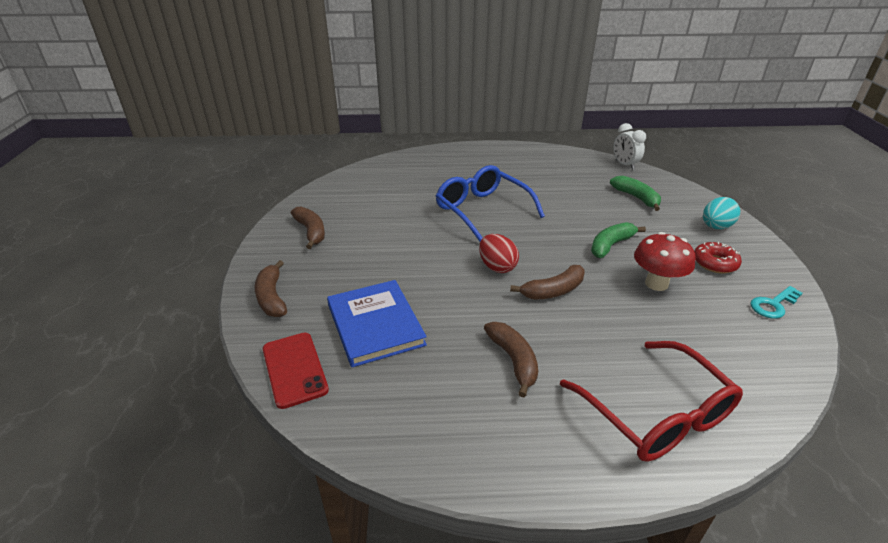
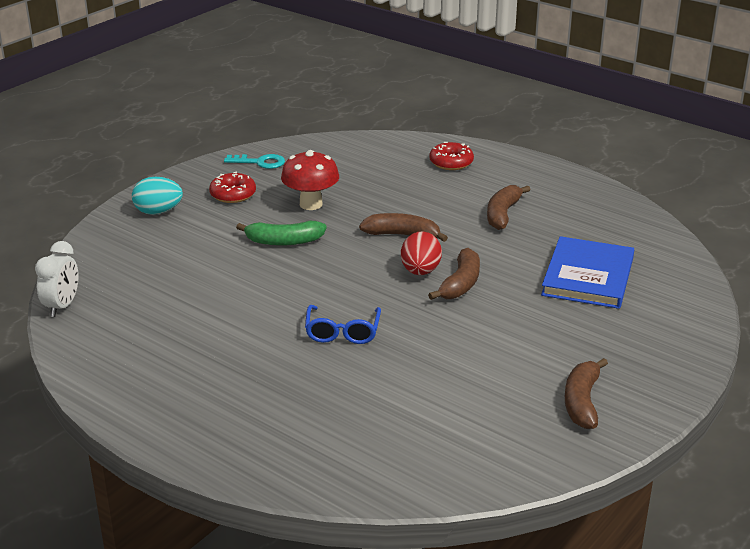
camera: 140 degrees left, 5 degrees down
brown banana [255,260,287,317] -> brown banana moved to [428,248,480,300]
red phone [263,333,329,409] -> none
blue glasses [436,165,545,242] -> blue glasses [305,305,381,344], size x0.57
red glasses [560,341,743,461] -> red donut [429,142,474,170]
green banana [610,176,661,211] -> none

